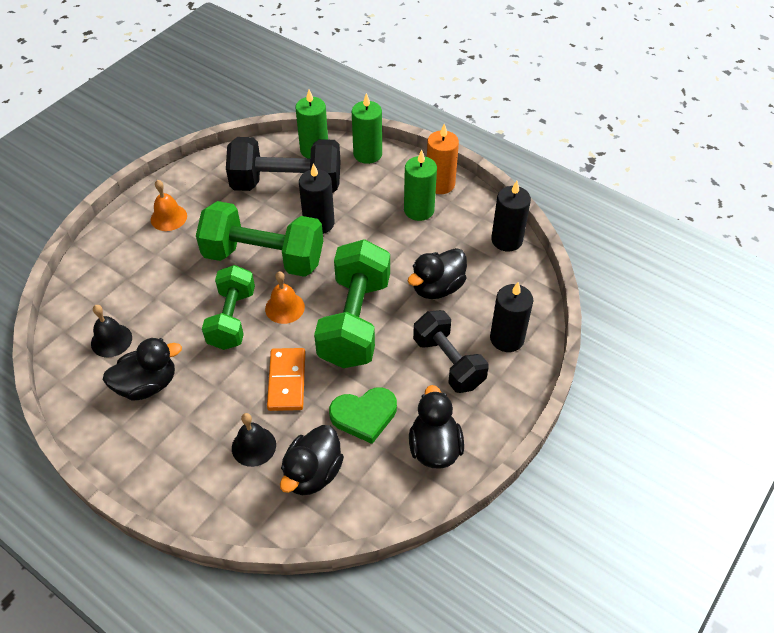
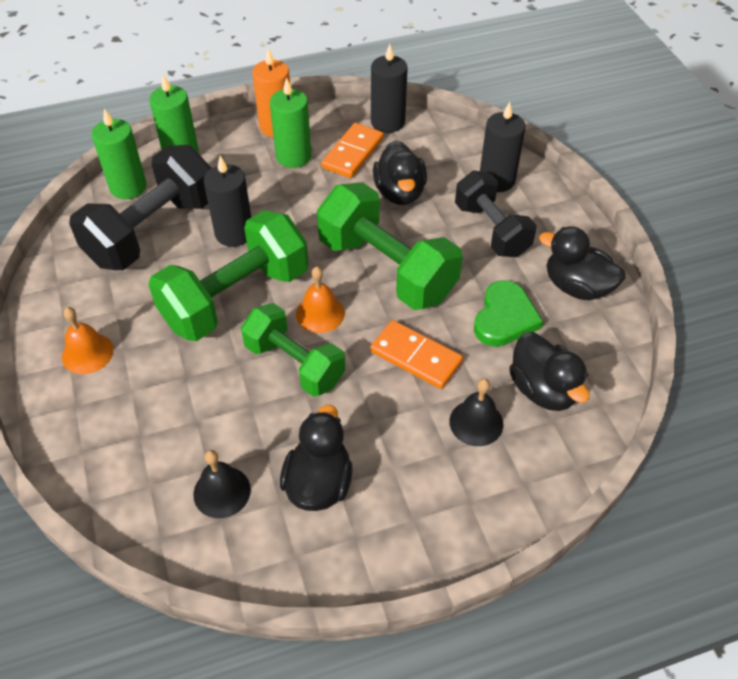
camera: 55 degrees left, 0 degrees up
black dumbbell [413,310,489,393] -> black dumbbell turned 60 degrees clockwise [455,171,537,257]
none -> orange domino [321,123,384,178]

